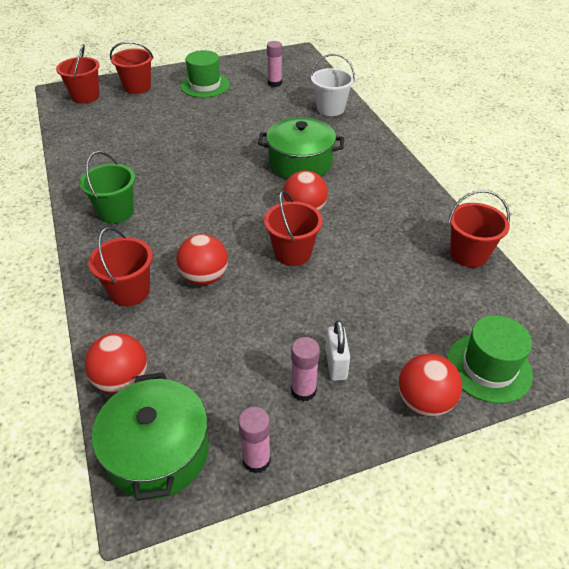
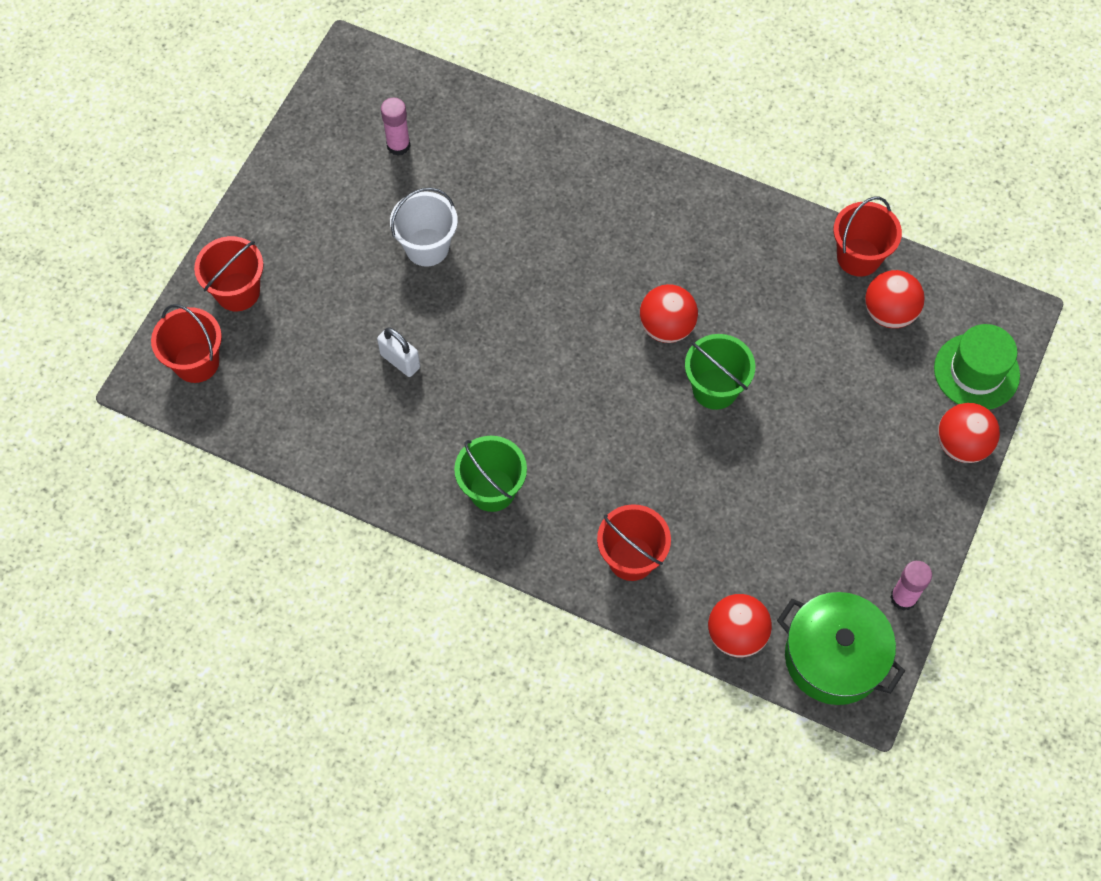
camera: 45 degrees left, 20 degrees up
red ball [177,234,228,285] -> red ball moved to [865,270,924,328]
green hat [180,50,230,98] -> none
green pot [258,117,344,179] -> none
red bucket [264,191,323,266] -> green bucket [685,334,755,410]
pink glue stick [291,337,320,402] -> none
white bucket [311,54,355,116] -> white bucket moved to [390,187,458,267]
white padlock [326,320,350,381] -> white padlock moved to [377,327,420,377]

